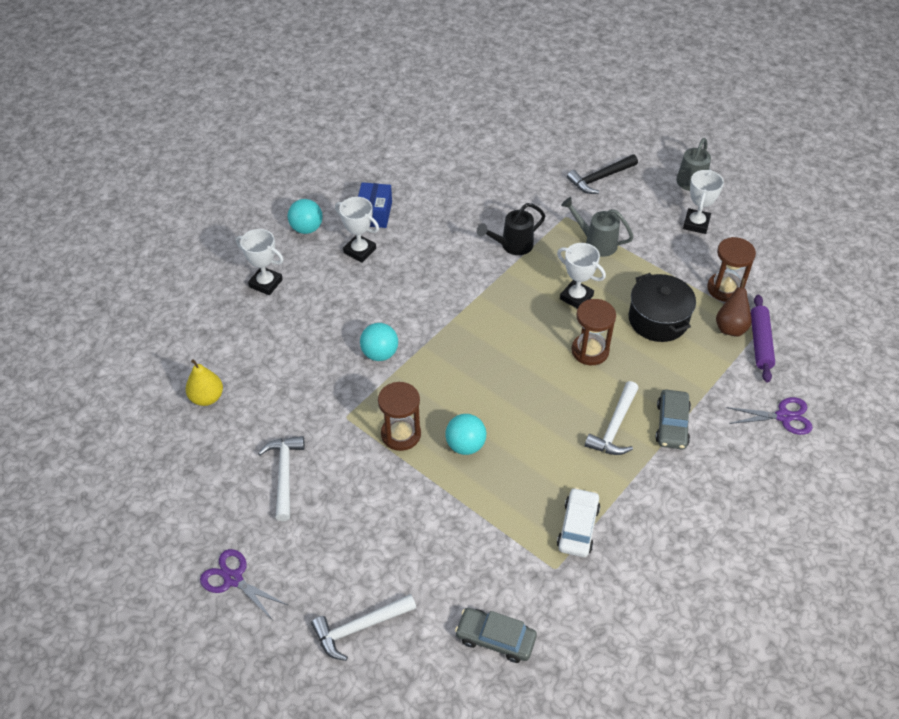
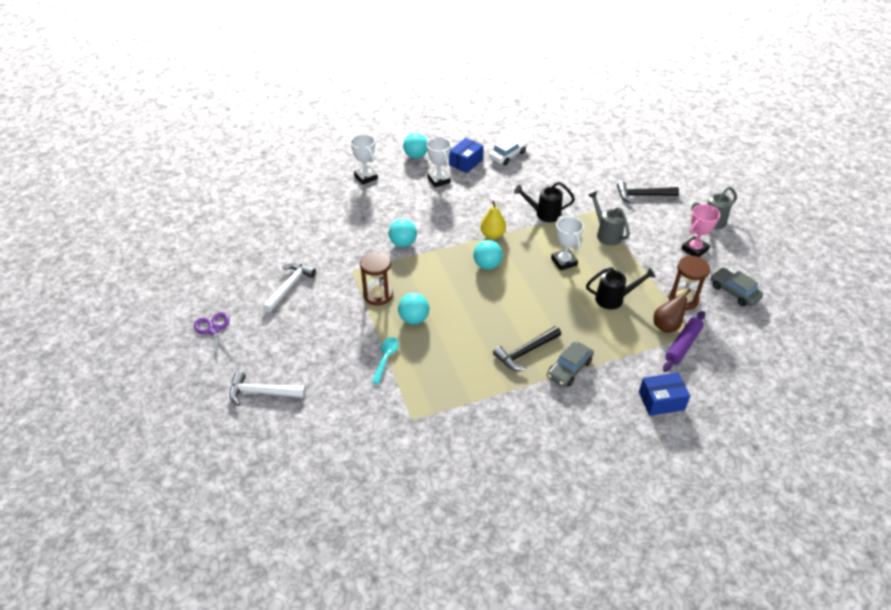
camera: 30 degrees right, 5 degrees down
yellow pear [185,359,223,406] -> yellow pear moved to [480,200,506,239]
grey car [455,608,537,663] -> grey car moved to [711,268,763,306]
white car [557,487,600,557] -> white car moved to [489,137,527,165]
brown hourglass [571,299,616,365] -> none
white hammer [585,381,639,455] -> black hammer [493,326,561,371]
black pot [629,273,696,342] -> black watering can [586,267,656,309]
white trophy [683,169,724,234] -> pink trophy [681,204,720,257]
purple scissors [726,397,813,435] -> blue box [639,372,690,416]
none -> turquoise spoon [372,337,399,384]
none -> turquoise ball [473,240,503,270]

